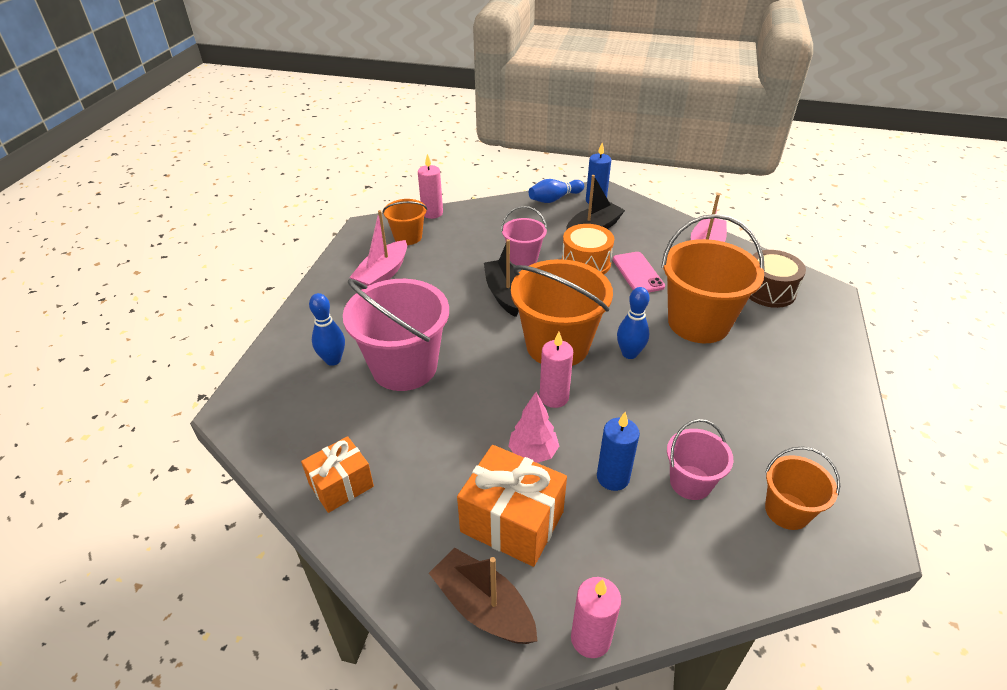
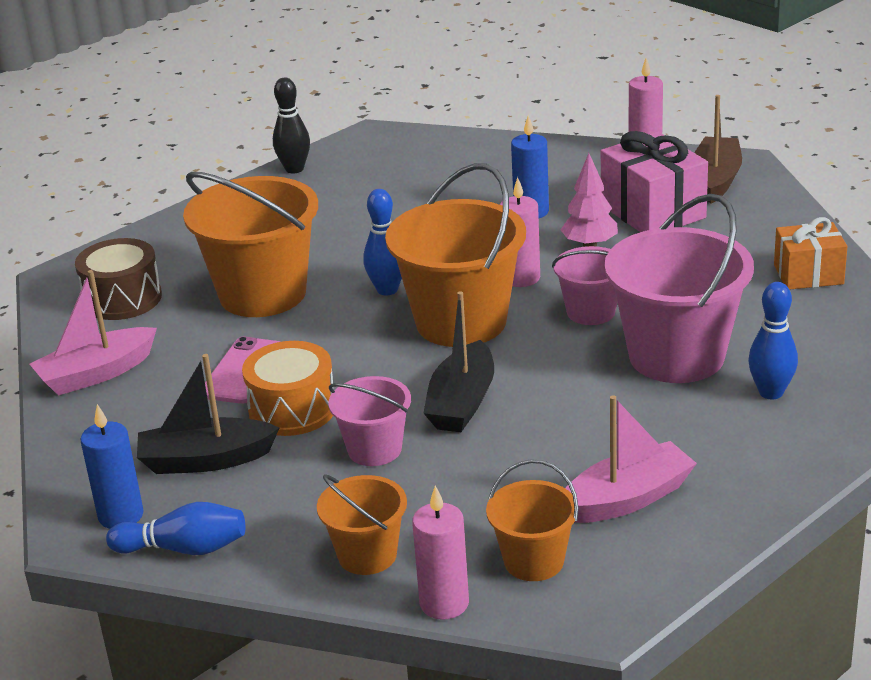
camera: 145 degrees left, 10 degrees down
brown boat [429,548,538,644] -> brown boat turned 150 degrees counterclockwise [694,95,742,204]
orange gift [457,445,567,567] -> pink gift [601,131,708,232]
pink bucket [667,419,733,500] -> pink bucket moved to [552,246,617,325]
orange bucket [765,446,840,530] -> orange bucket moved to [317,474,407,575]
none -> black bowling pin [273,78,310,174]

